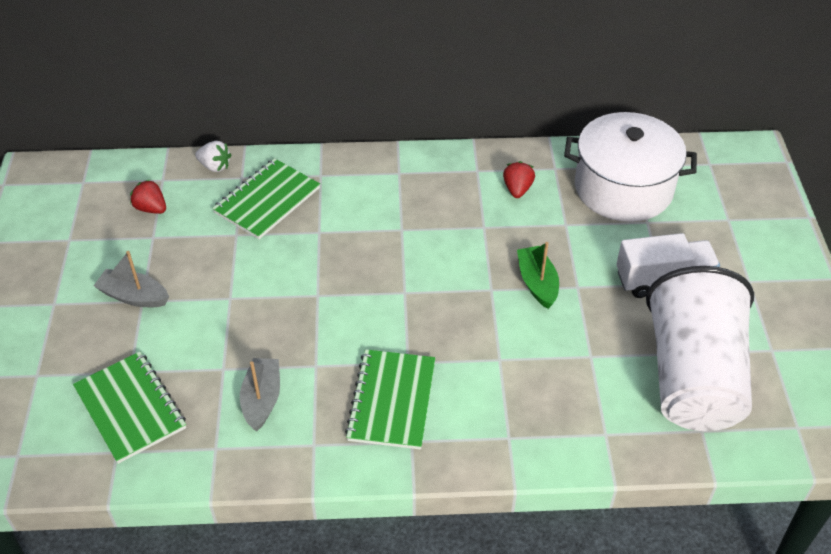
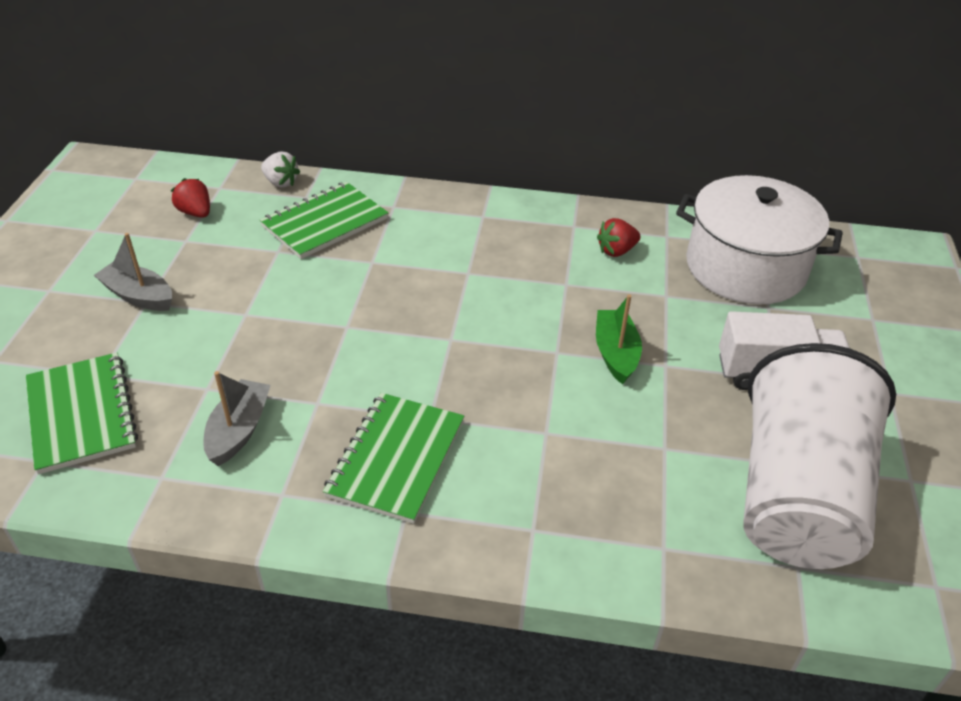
camera: 10 degrees right, 5 degrees down
red strawberry [503,161,535,198] -> red strawberry turned 135 degrees counterclockwise [597,218,641,257]

